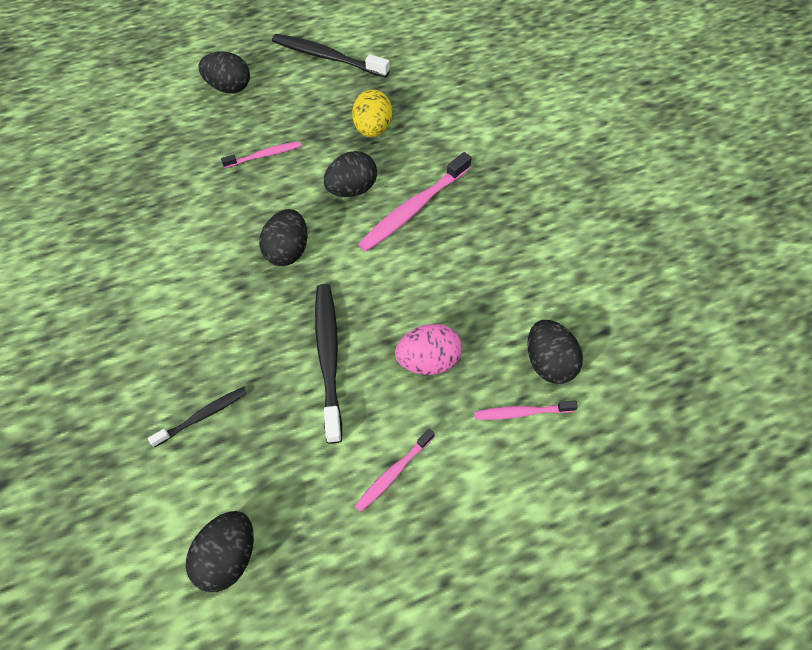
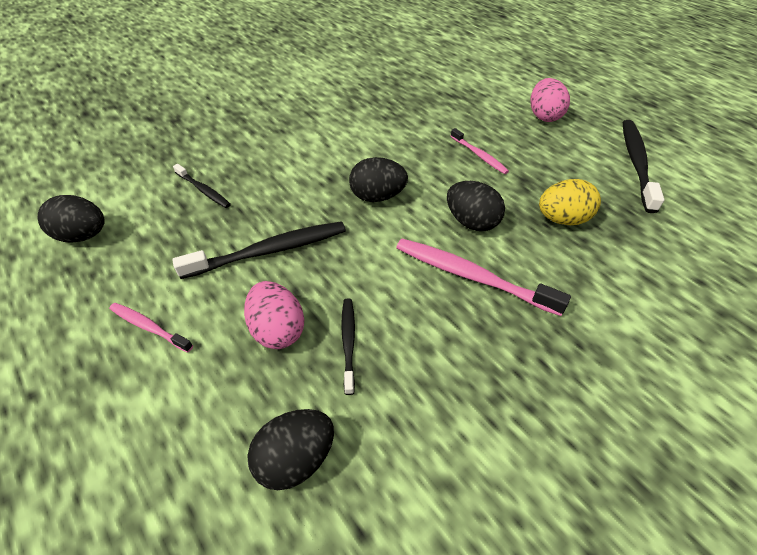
camera: 75 degrees right, 10 degrees down
black egg [198,51,250,93] -> pink egg [531,78,570,122]
pink toothbrush [474,401,578,420] -> none
none -> black toothbrush [341,298,355,395]

